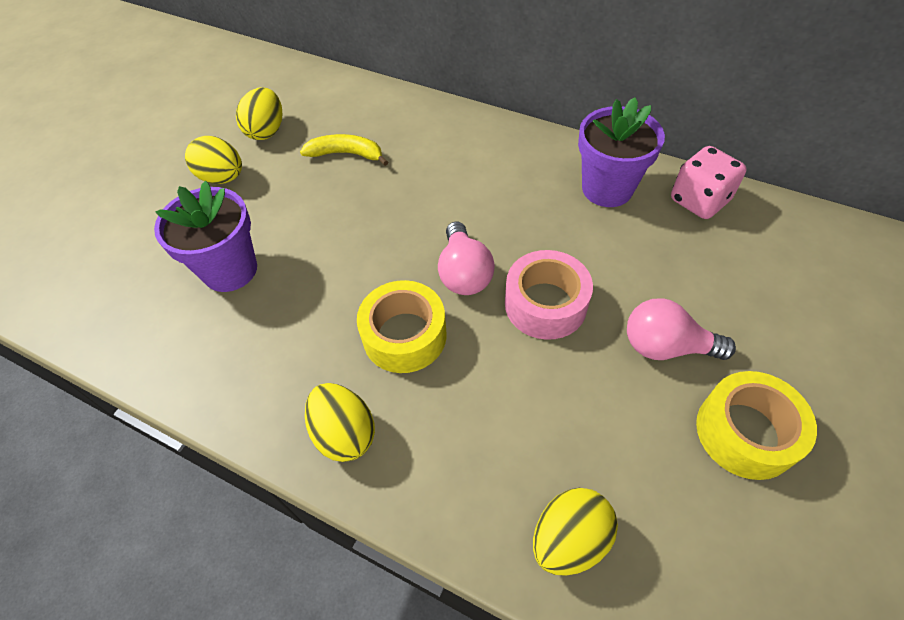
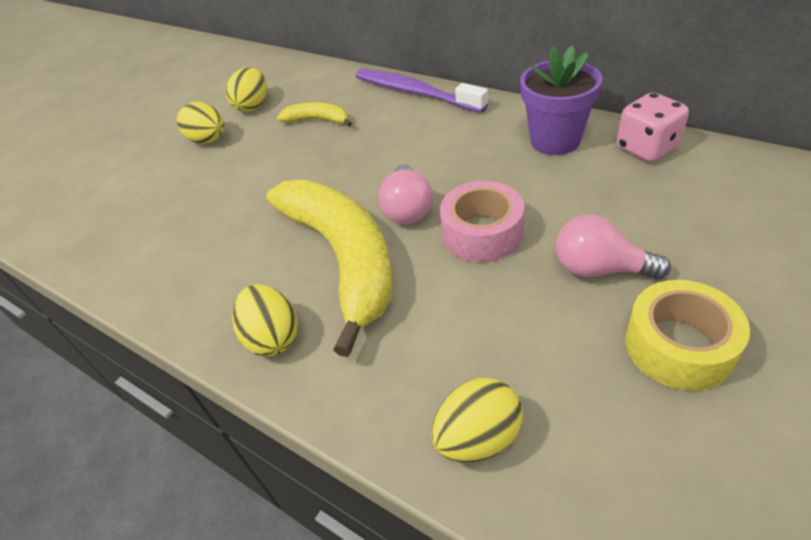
camera: 10 degrees right, 10 degrees down
purple flower pot [154,181,257,292] -> none
yellow tape [357,280,447,373] -> yellow banana [266,180,393,357]
none -> purple toothbrush [355,69,488,113]

